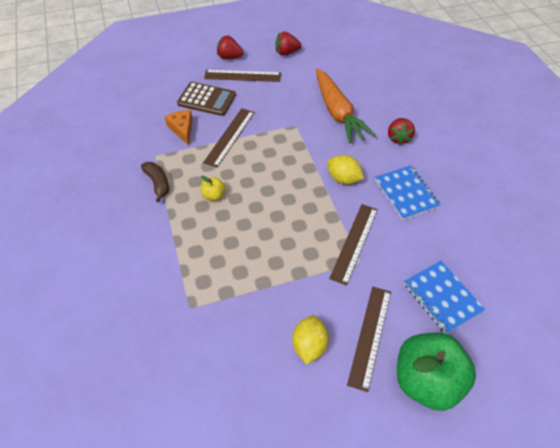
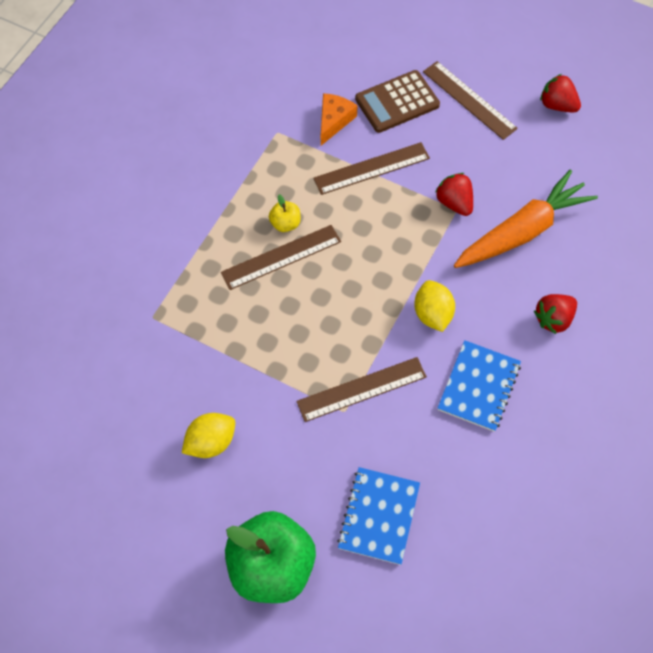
camera: 45 degrees right, 10 degrees up
brown banana [141,162,169,202] -> none
brown calculator [177,82,236,116] -> brown calculator turned 90 degrees clockwise [355,70,440,133]
red strawberry [217,36,243,59] -> red strawberry moved to [435,173,473,216]
orange carrot [316,68,376,144] -> orange carrot turned 150 degrees counterclockwise [454,170,598,268]
brown ruler [347,287,391,392] -> brown ruler moved to [221,225,341,290]

